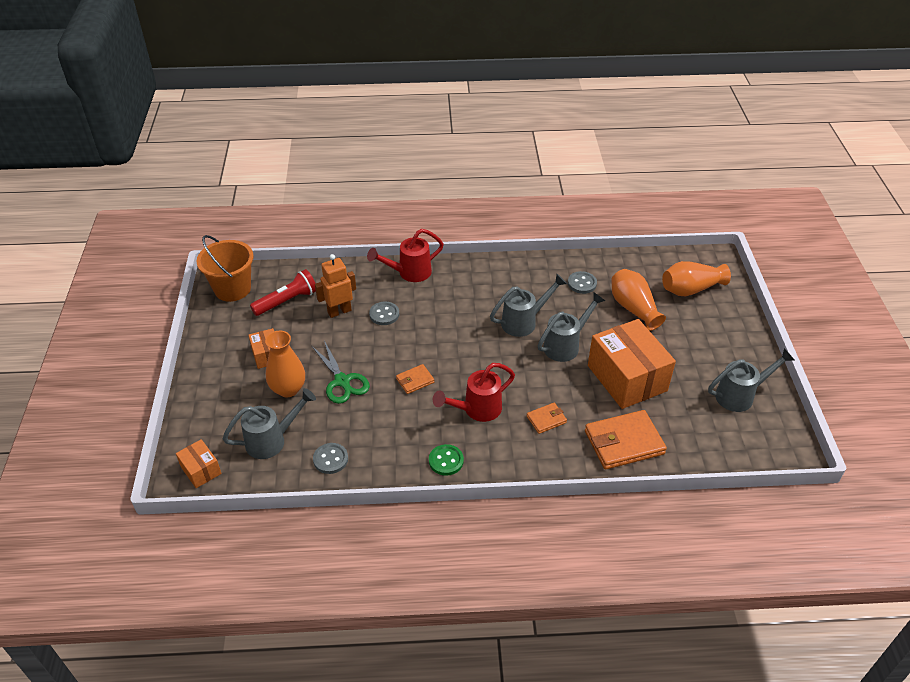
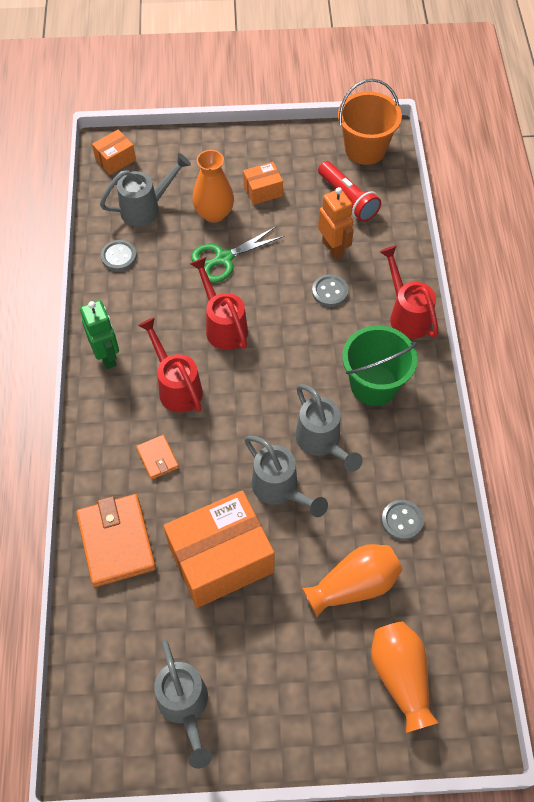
camera: 90 degrees right, 15 degrees up
grey watering can [223,388,316,459] -> grey watering can turned 90 degrees counterclockwise [100,153,191,226]
orange wallet [396,364,434,394] -> red watering can [190,257,248,350]
green button [429,444,464,476] -> green robot [80,300,119,369]
none -> green bucket [342,325,417,406]

